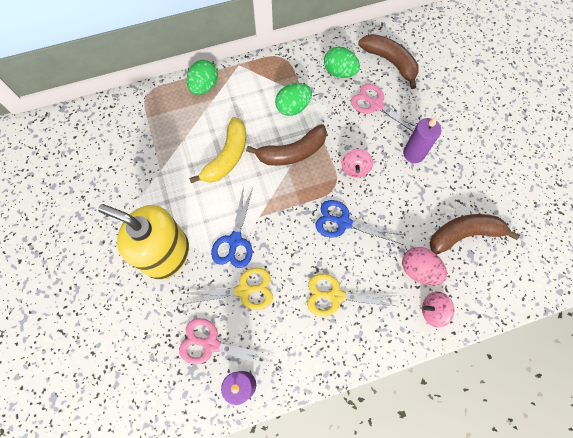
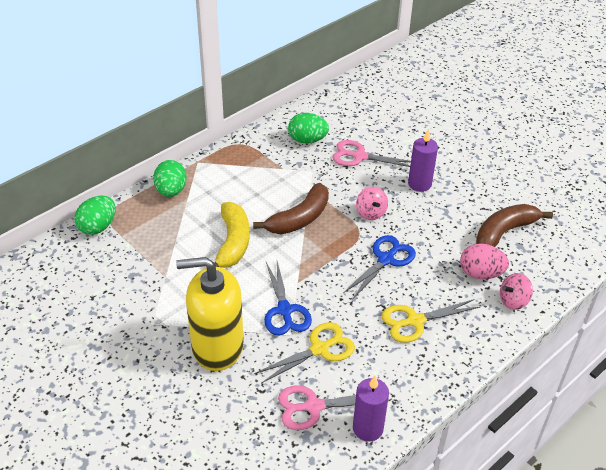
camera: 25 degrees left, 25 degrees down
green egg [275,83,312,116] -> green egg moved to [75,196,115,235]
blue scissors [315,200,403,244] -> blue scissors turned 135 degrees clockwise [343,235,416,300]
brown banana [358,34,419,89] -> none

